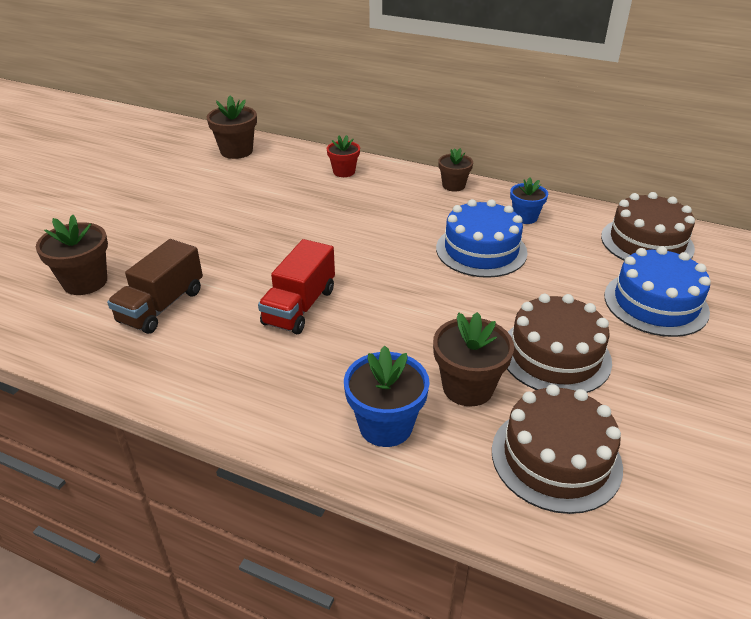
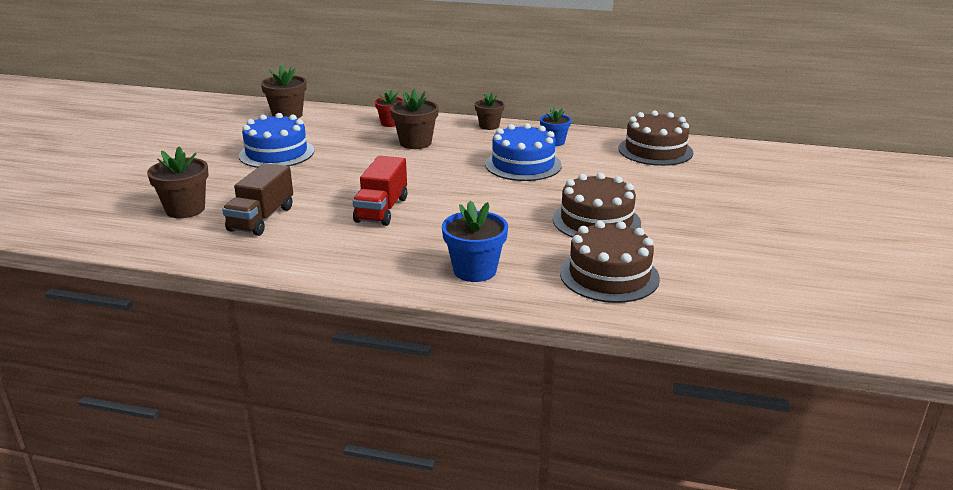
camera: 10 degrees left, 10 degrees down
brown flower pot [433,312,514,406] -> brown flower pot moved to [390,88,439,149]
blue cake [604,246,711,337] -> blue cake moved to [238,113,314,168]

